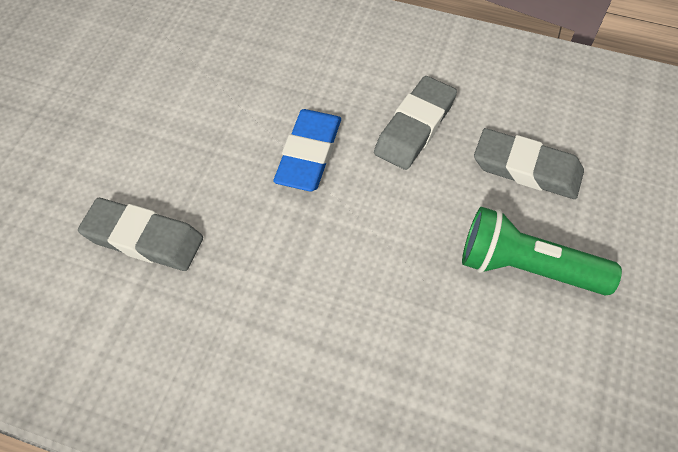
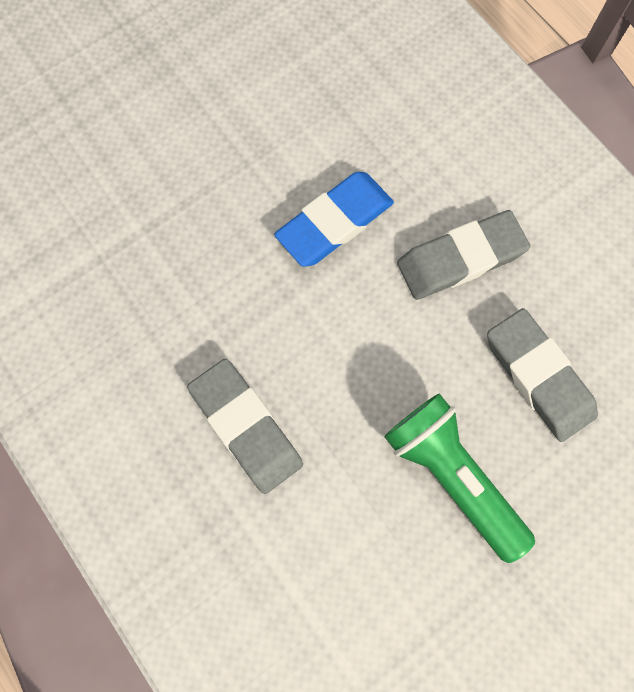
camera: 35 degrees right, 15 degrees up
grey eraser [78,198,203,271] -> grey eraser moved to [187,359,303,494]

